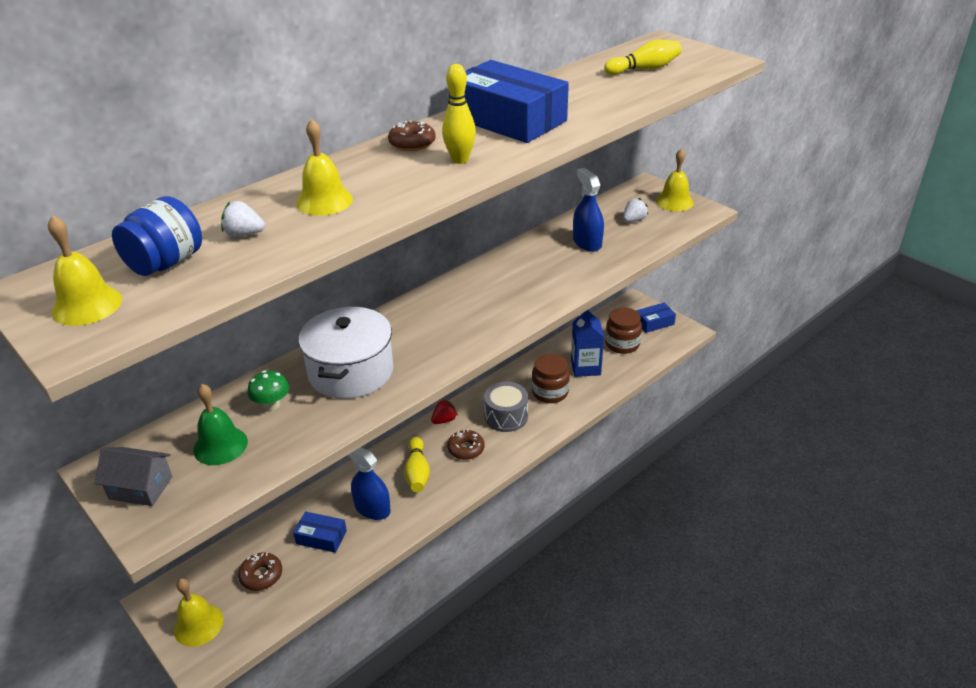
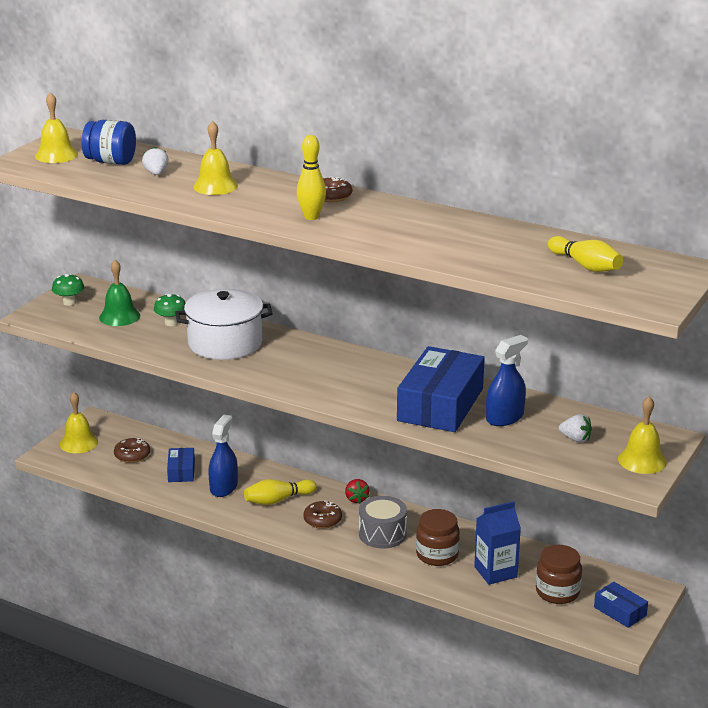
camera: 70 degrees right, 10 degrees down
grey house [94,447,173,506] -> green mushroom [52,274,84,306]
red strawberry [431,399,458,424] -> red strawberry turned 45 degrees clockwise [345,479,369,504]
blue box [449,60,569,143] -> blue box moved to [397,346,485,432]

